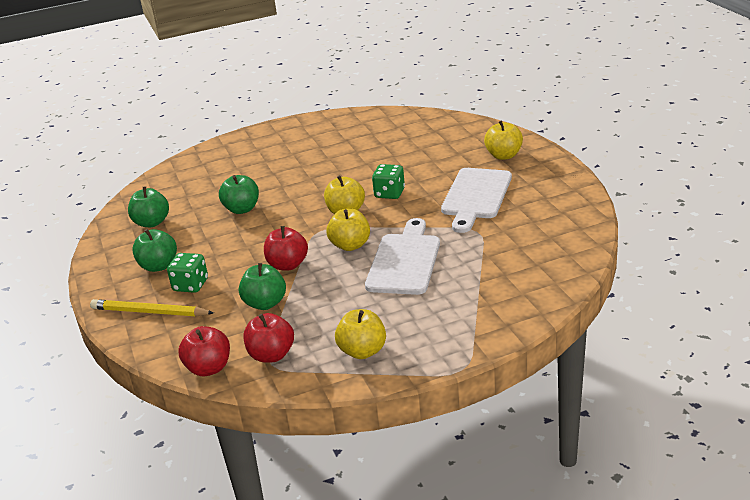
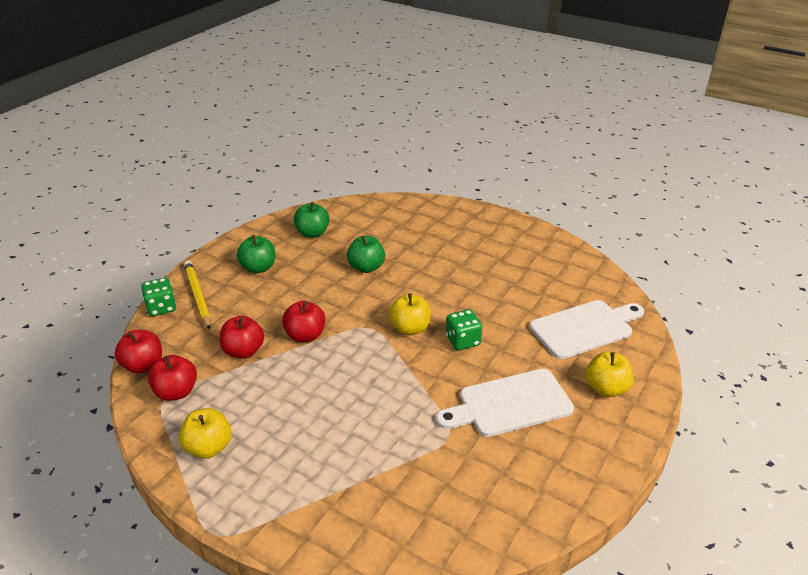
camera: 50 degrees right, 5 degrees up
green dice [167,253,208,293] -> green dice moved to [141,278,176,316]
green apple [239,263,286,310] -> red apple [220,316,264,358]
yellow apple [327,209,370,251] -> none
white cutting board [365,218,440,295] -> white cutting board moved to [530,300,644,359]

